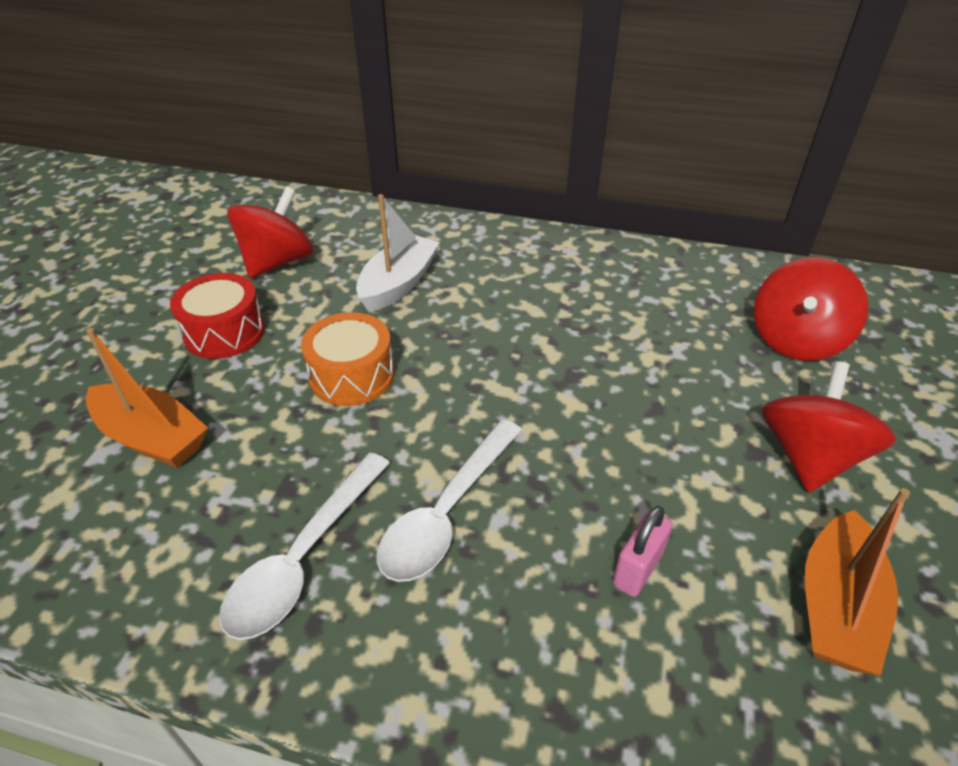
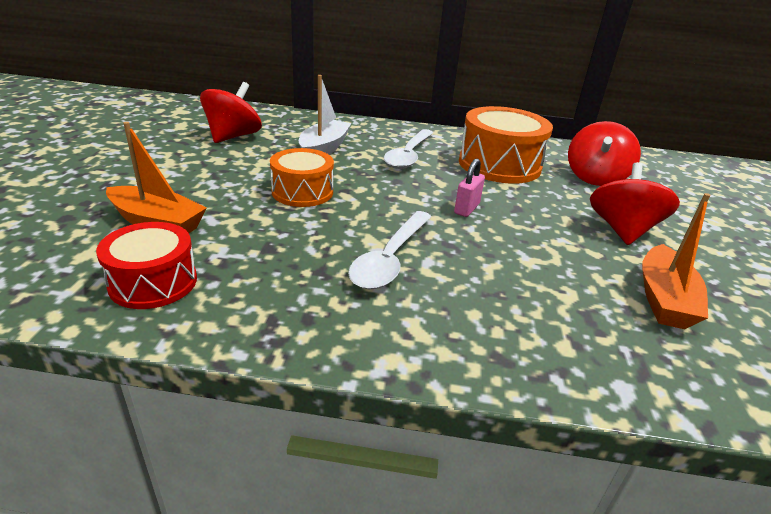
camera: 10 degrees left, 10 degrees down
red drum [170,273,265,359] -> red drum moved to [96,222,197,309]
white spoon [219,453,390,640] -> white spoon moved to [384,129,433,169]
pink padlock [613,506,673,597] -> pink padlock moved to [454,159,485,217]
none -> orange drum [459,106,553,184]

